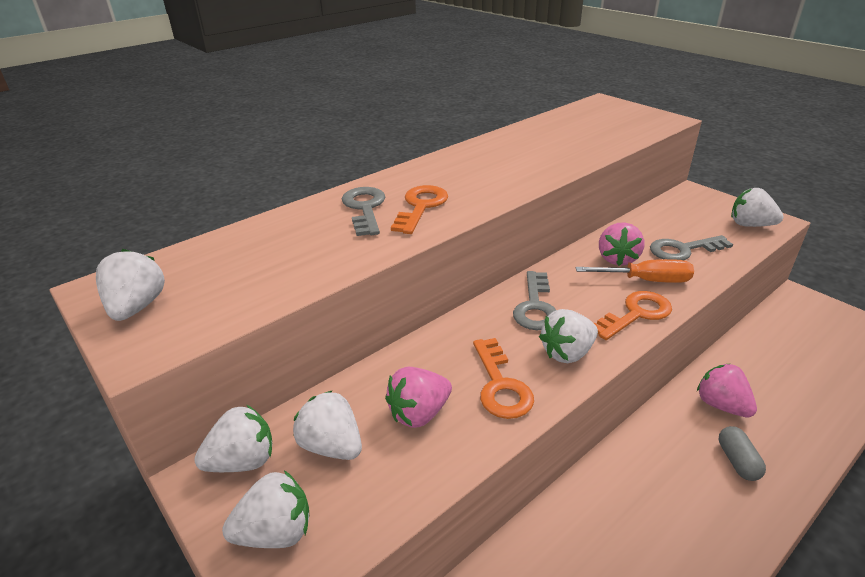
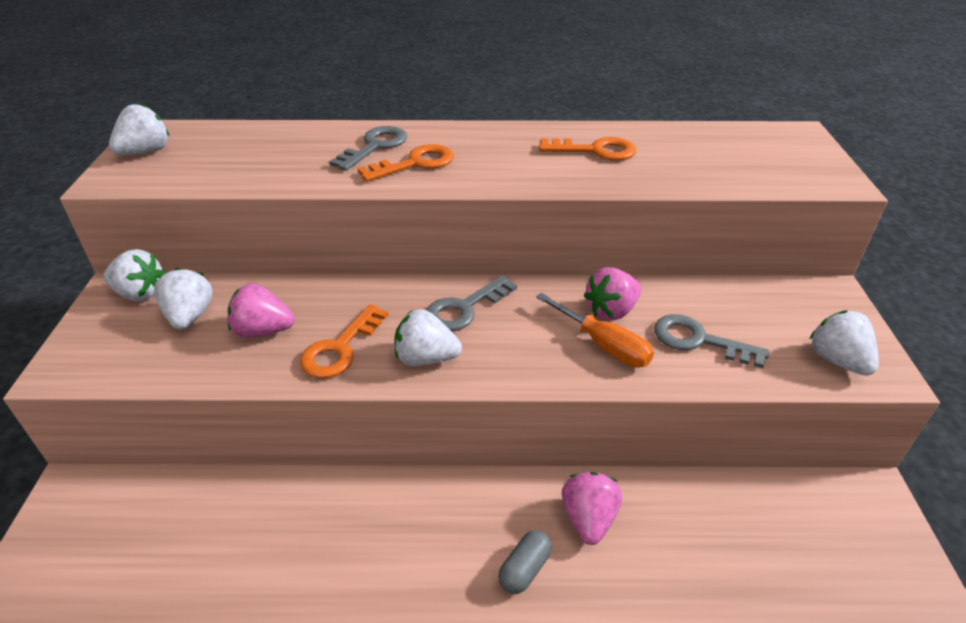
camera: 40 degrees right, 5 degrees up
white strawberry [222,471,309,548] -> none
orange key [594,291,672,340] -> orange key moved to [539,137,636,161]

